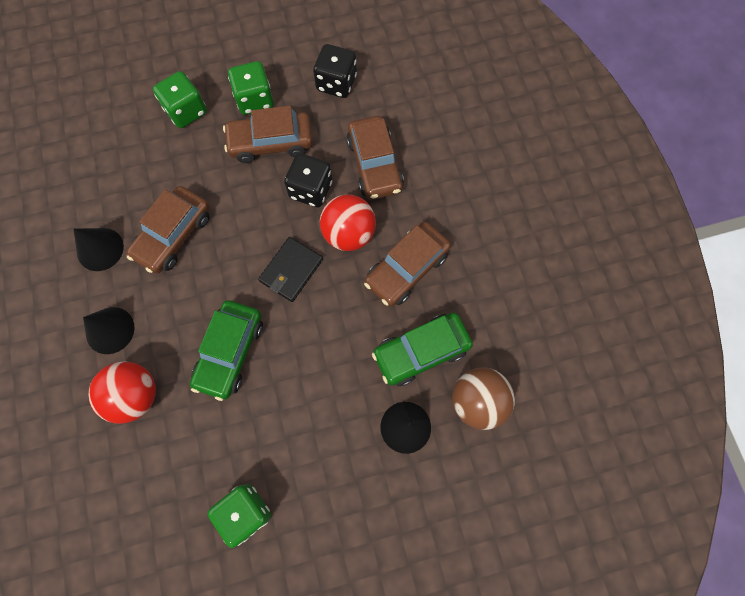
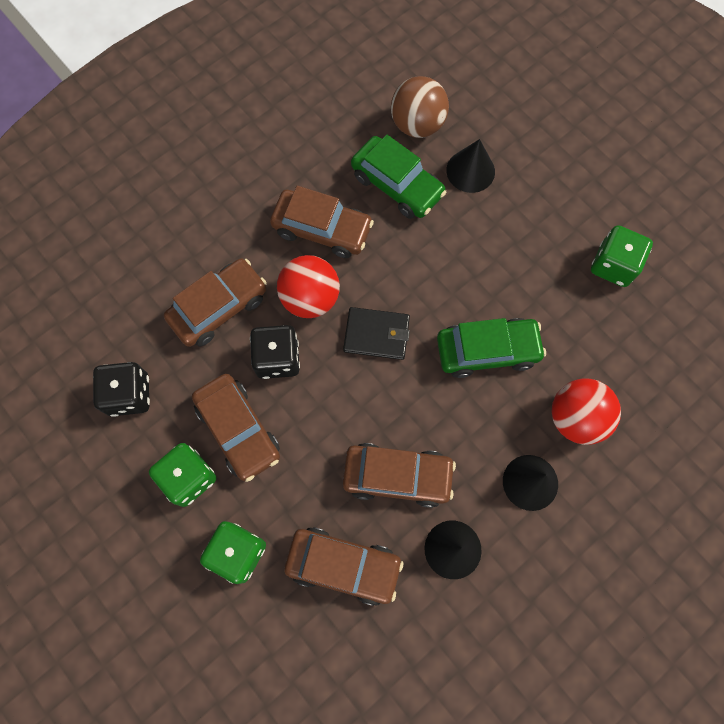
camera: 115 degrees left, 0 degrees up
none -> brown car [284,527,403,606]

